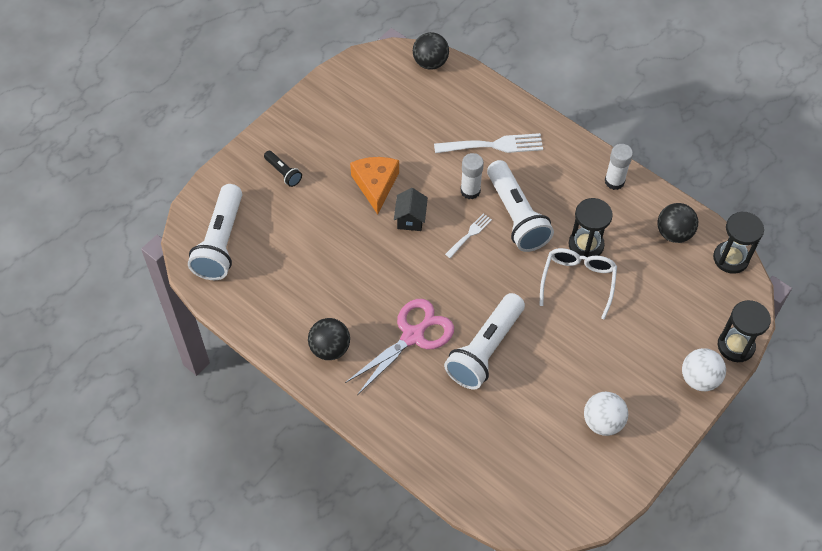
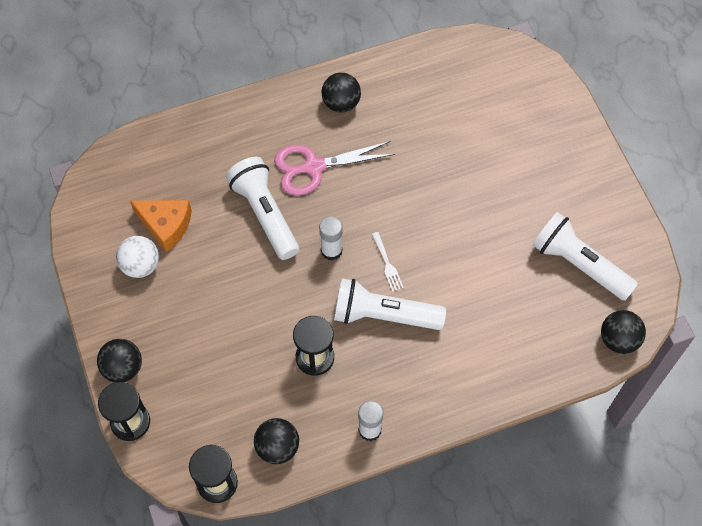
camera: 120 degrees right, 5 degrees up
white flashlight [188,184,242,280] -> white flashlight moved to [532,212,638,301]
black flashlight [264,151,302,187] -> none
pink scissors [345,299,454,395] -> pink scissors turned 90 degrees clockwise [274,141,395,196]
orange cheese [350,157,399,215] -> orange cheese moved to [130,200,192,252]
black house [394,188,428,231] -> none
white fork [434,133,543,153] -> none
white glue stick [461,153,484,199] -> white glue stick moved to [319,216,342,261]
white glasses [539,248,617,320] -> none
white ball [682,348,726,391] -> black ball [97,339,142,383]

